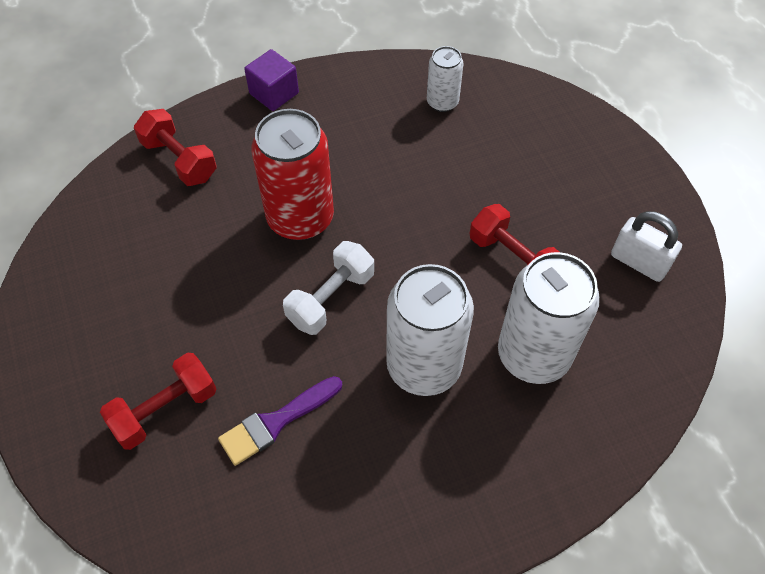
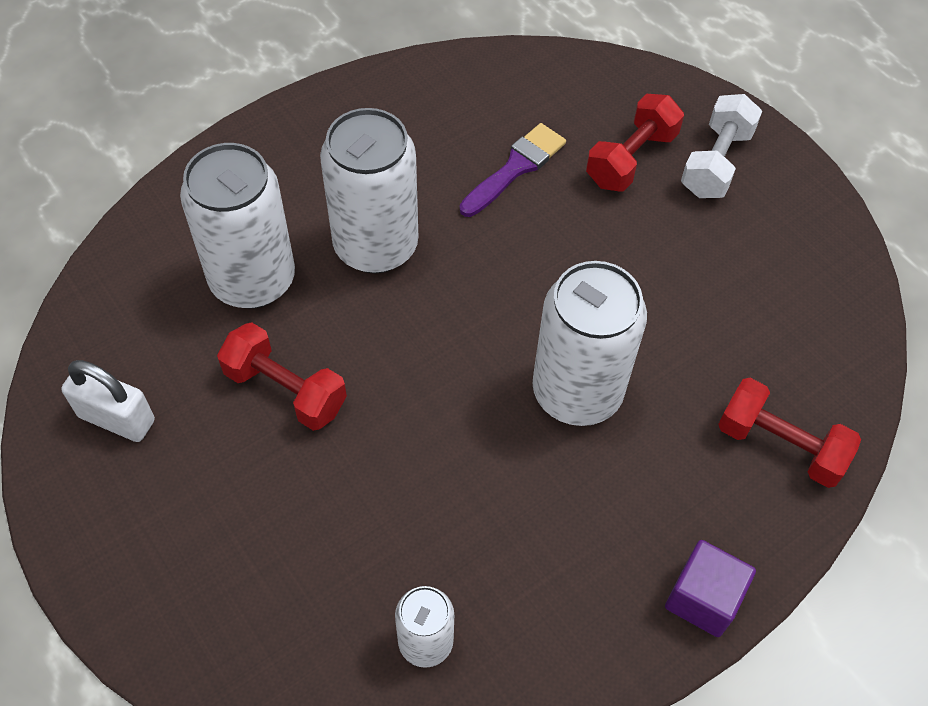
camera: 165 degrees right, 0 degrees up
red can [251,109,334,240] -> white can [532,261,647,426]
white dumbbell [283,241,374,335] -> white dumbbell moved to [681,94,762,198]

